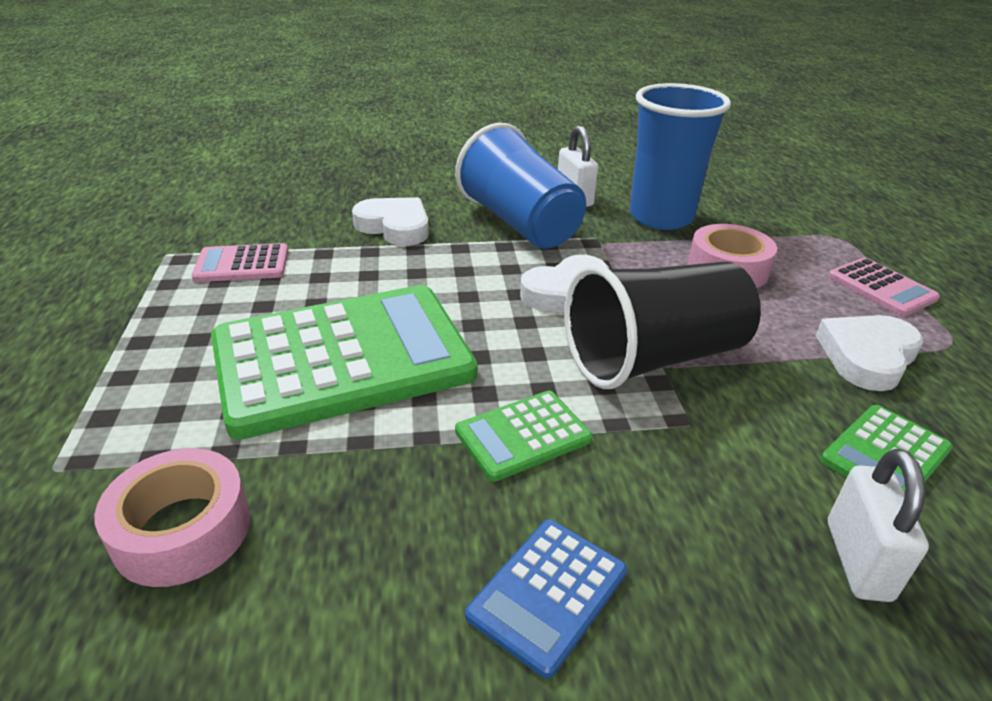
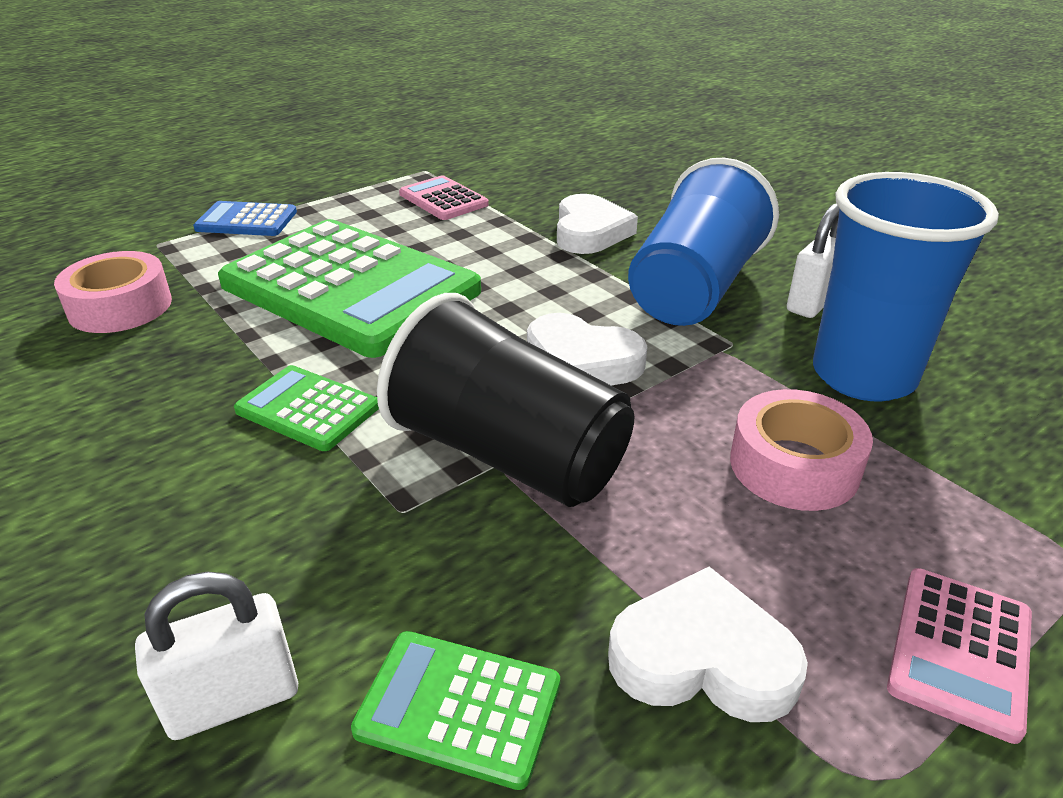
camera: 60 degrees right, 0 degrees up
blue calculator [465,519,627,679] -> blue calculator moved to [193,201,297,236]

